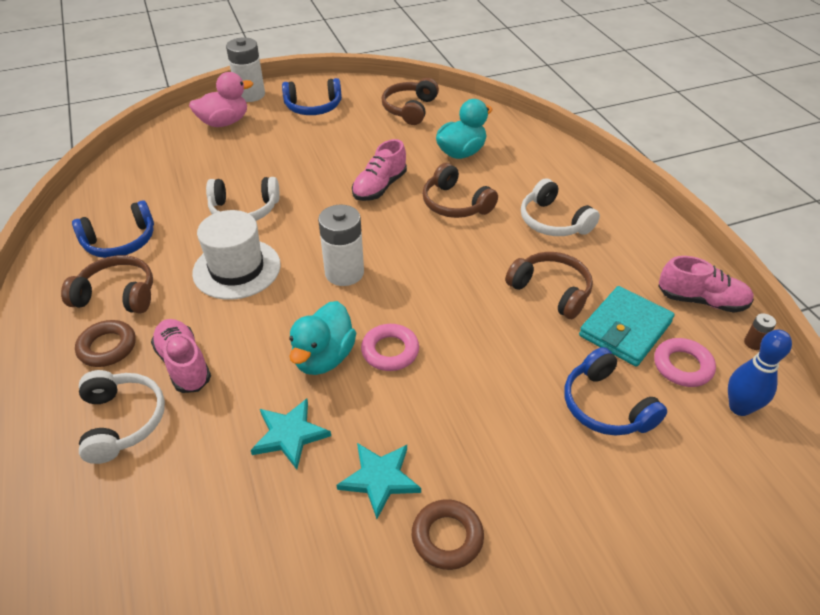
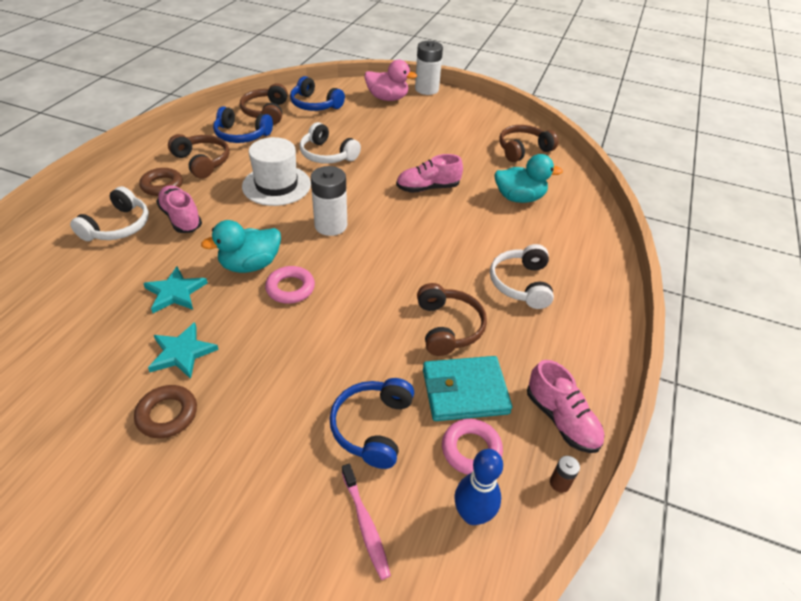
camera: 40 degrees right, 0 degrees up
pink shoe [151,319,211,393] -> pink shoe turned 45 degrees counterclockwise [156,185,202,233]
blue headphones [282,78,342,115] -> blue headphones moved to [290,76,345,111]
brown headphones [422,163,498,218] -> brown headphones moved to [240,83,288,125]
none -> pink toothbrush [342,464,391,580]

